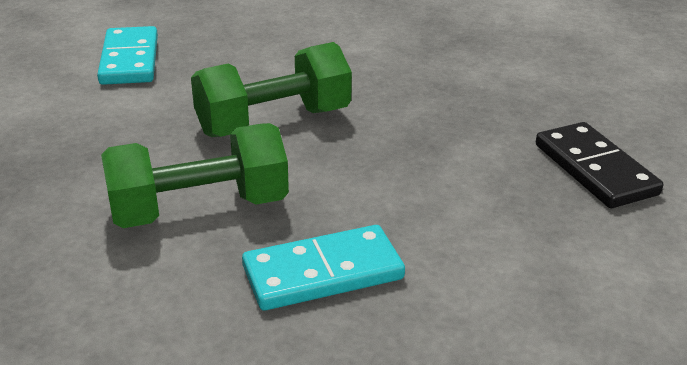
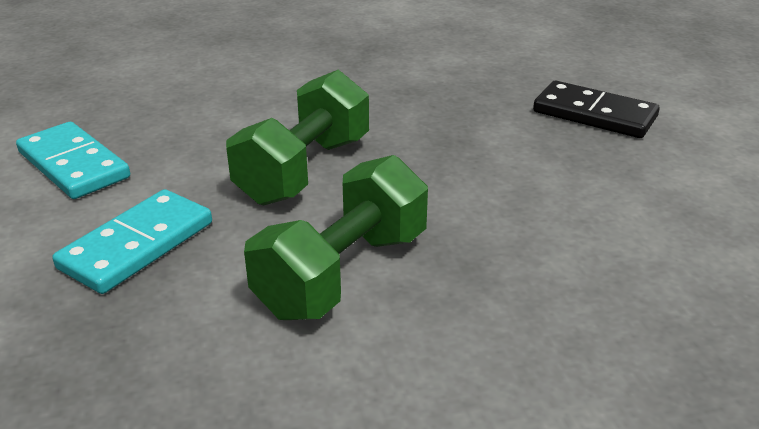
camera: 35 degrees left, 0 degrees up
turquoise domino [242,225,405,310] -> turquoise domino moved to [52,189,212,294]

